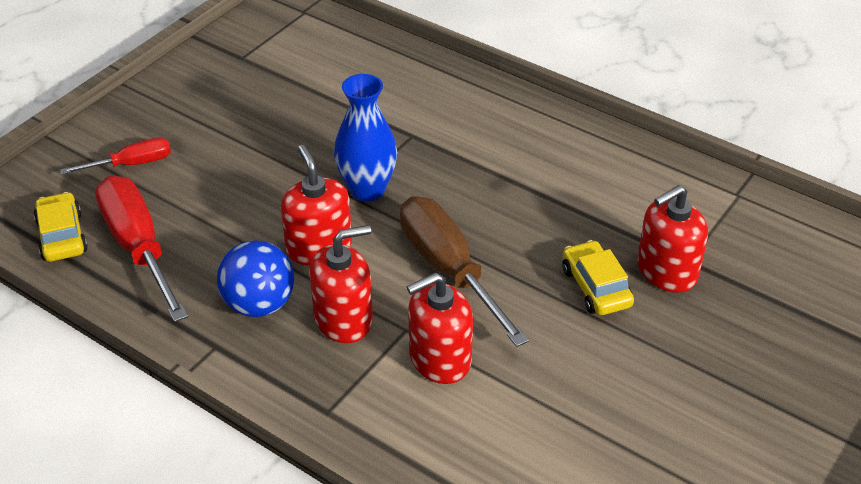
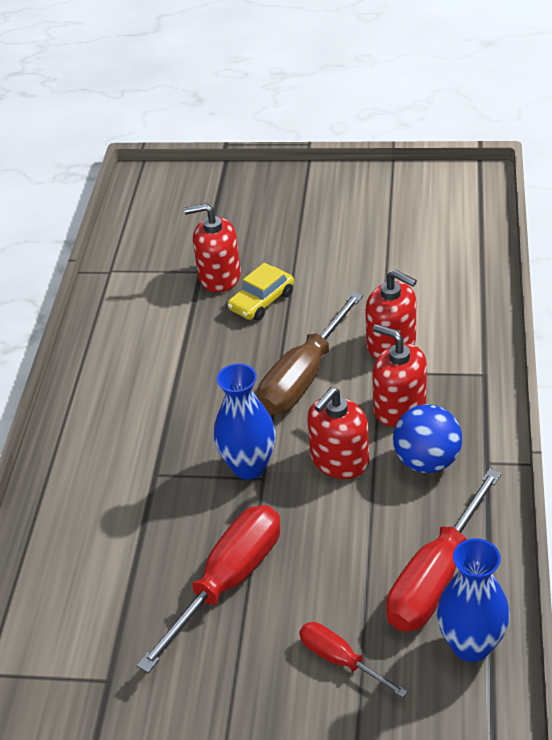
camera: 115 degrees left, 0 degrees up
yellow car [34,192,88,262] -> blue vase [437,538,510,662]
red soap dispenser [637,185,708,293] -> red soap dispenser turned 150 degrees clockwise [184,203,241,292]
none -> red screwdriver [137,505,280,673]

